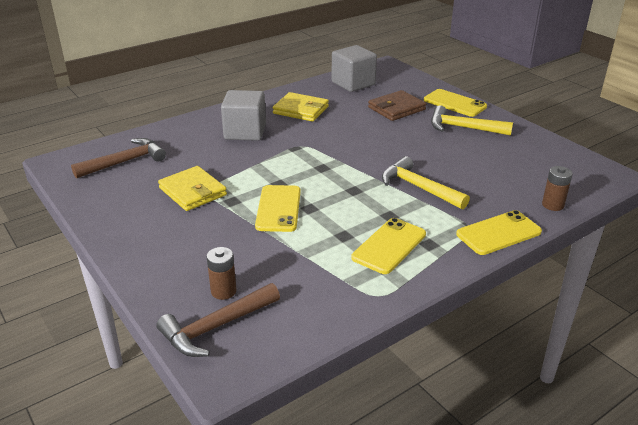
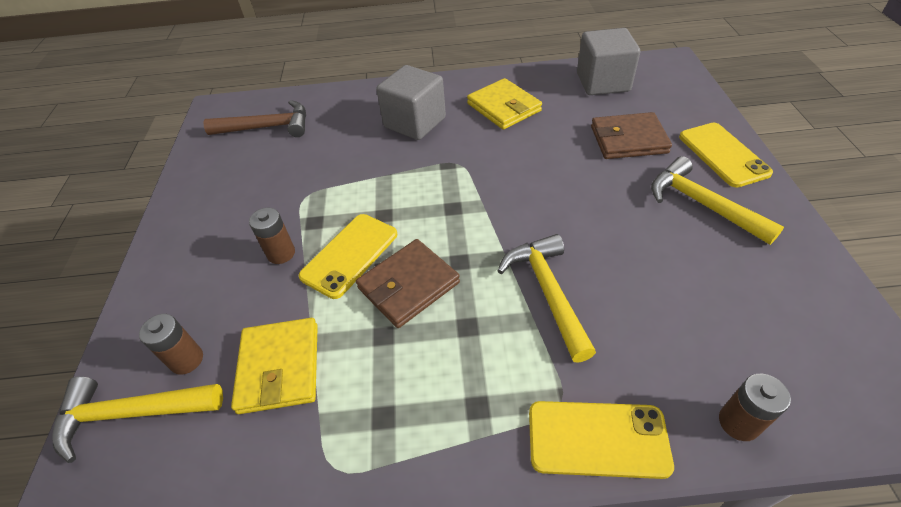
camera: 35 degrees right, 15 degrees up
brown hammer [156,283,280,357] -> yellow hammer [52,377,223,463]
yellow wallet [158,166,227,211] -> yellow wallet moved to [231,318,318,414]
yellow phone [352,218,426,274] -> none
none -> brown battery [249,208,295,264]
none -> brown wallet [356,239,460,328]

